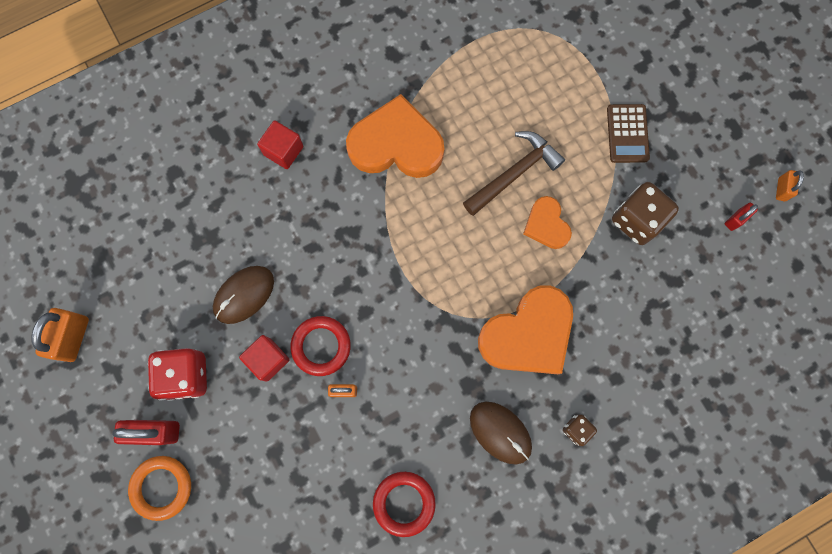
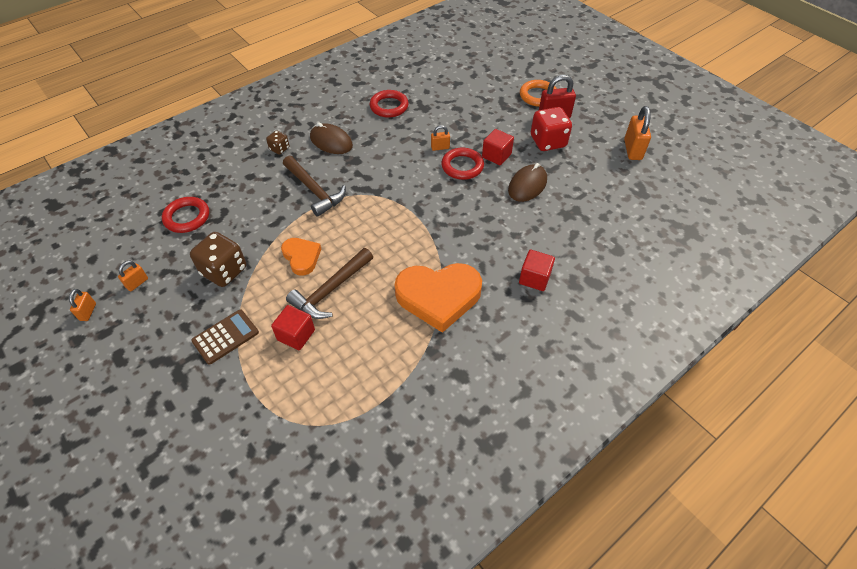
camera: 170 degrees right, 25 degrees down
orange heart [478,285,573,374] -> brown hammer [283,156,346,217]
brown calculator [607,104,650,163] -> brown calculator turned 60 degrees clockwise [191,309,259,365]
red padlock [725,202,758,231] -> orange padlock [118,261,148,291]
none -> red ring [162,197,209,233]
none -> red cube [271,305,315,350]

